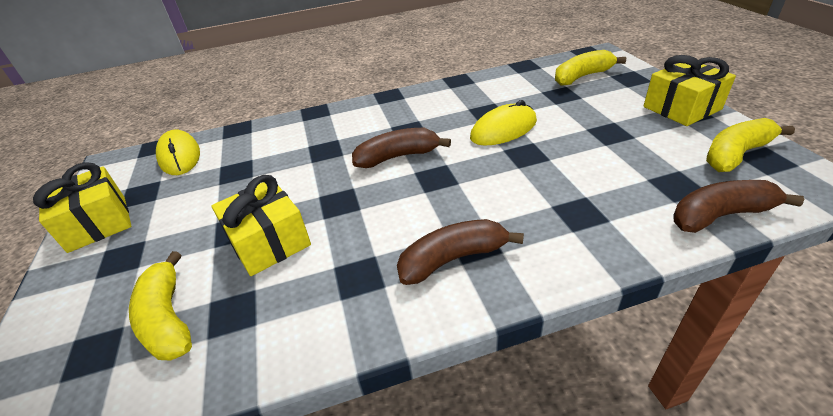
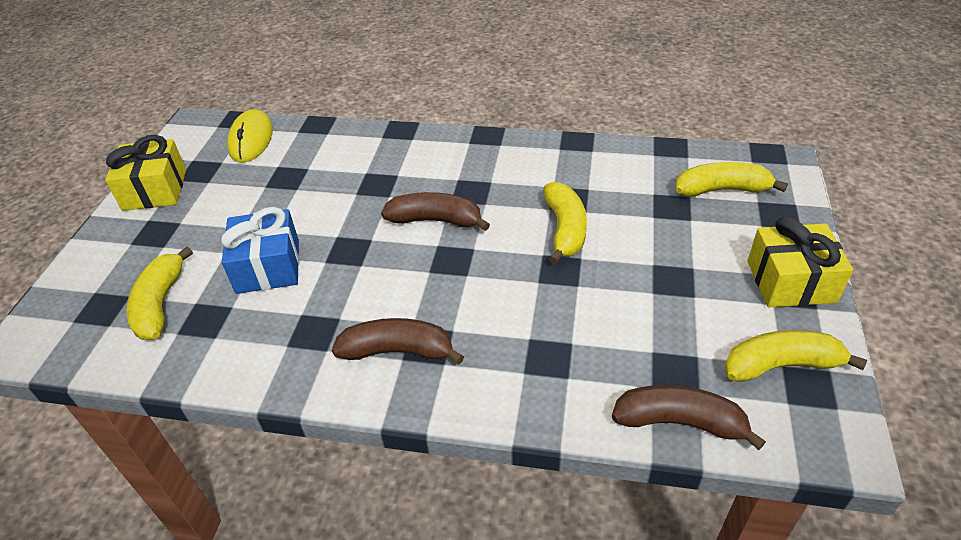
camera: 25 degrees right, 5 degrees up
yellow gift [212,175,311,276] -> blue gift [221,207,299,294]
yellow mouse [470,100,537,146] -> yellow banana [543,182,587,264]

